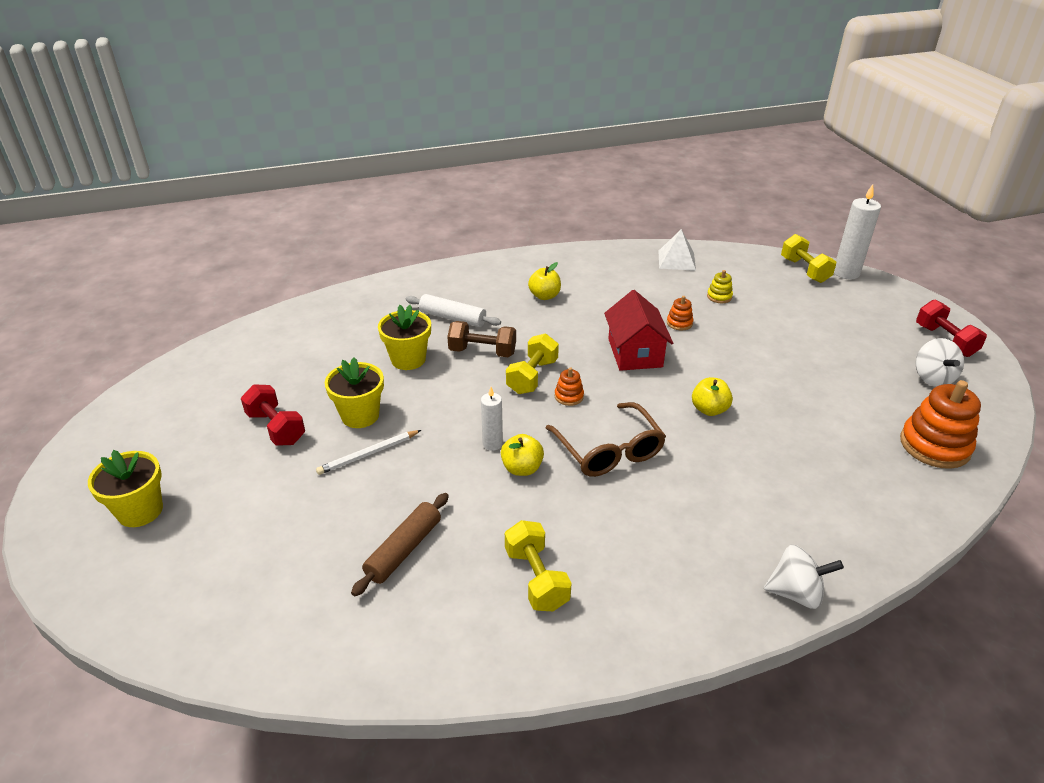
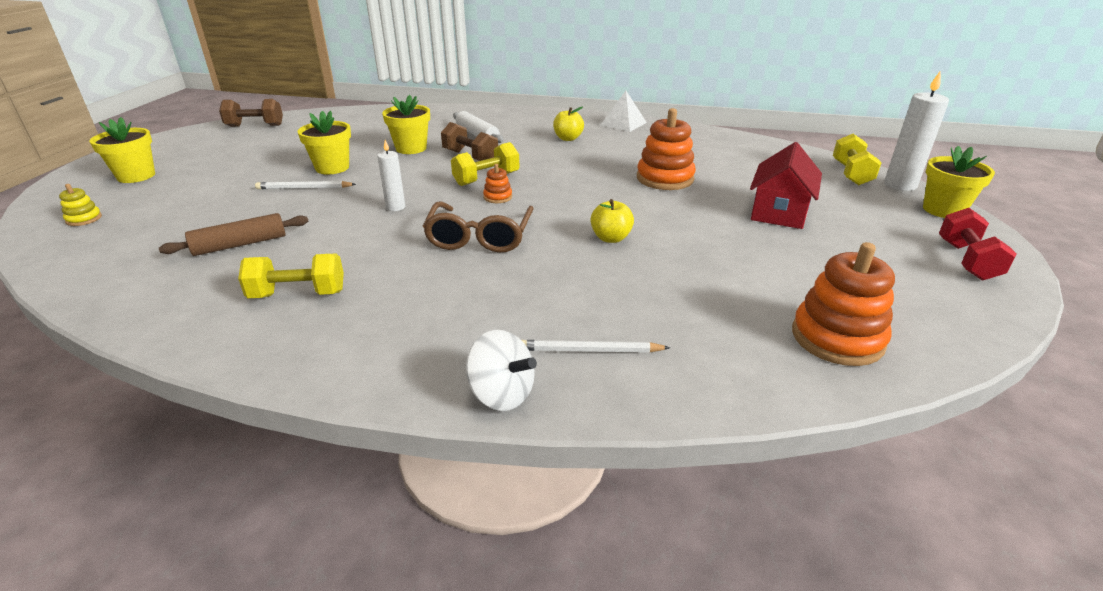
camera: 30 degrees right, 5 degrees down
red dumbbell [241,384,305,446] -> none
yellow apple [501,434,544,476] -> none
yellow dumbbell [505,520,572,611] -> yellow dumbbell turned 75 degrees clockwise [238,254,344,298]
red house [604,290,673,371] -> red house moved to [750,142,822,229]
white pyramid [659,229,696,271] -> white pyramid moved to [601,91,647,132]
orange stacking toy [667,296,693,331] -> orange stacking toy [637,108,696,190], size x2.11
yellow stacking toy [707,270,733,303] -> yellow stacking toy moved to [59,184,102,226]
white spinning top [915,338,964,387] -> none
none -> brown dumbbell [219,99,283,127]
none -> white pencil [522,340,670,353]
none -> yellow flower pot [923,146,995,218]

